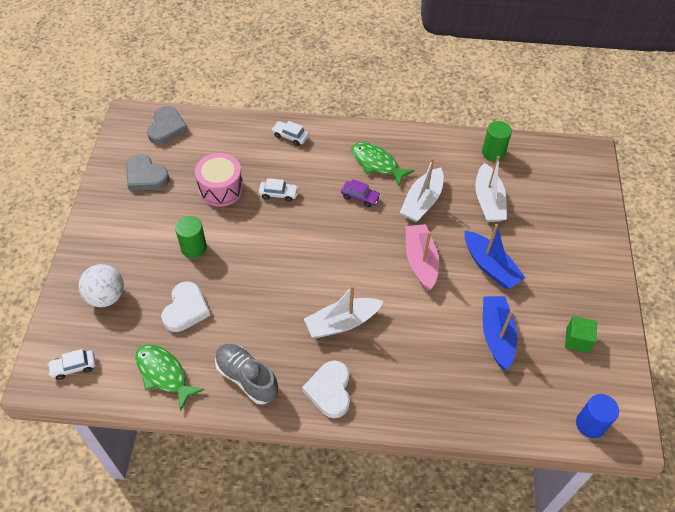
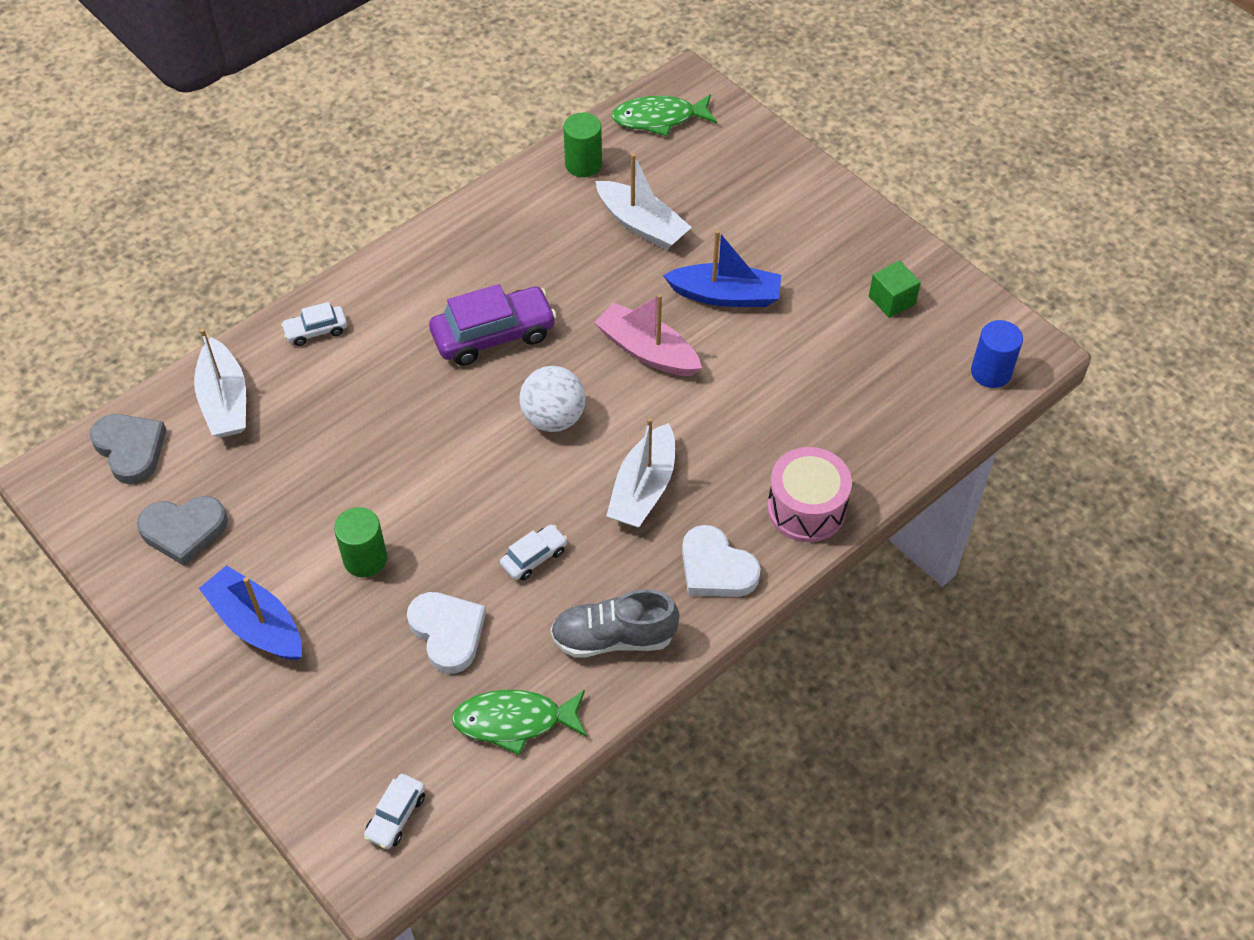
camera: 45 degrees left, 0 degrees up
white ball [78,264,124,307] -> white ball moved to [519,366,586,432]
pink drum [195,153,243,207] -> pink drum moved to [767,447,852,542]
white car [259,178,299,202] -> white car moved to [500,524,568,581]
purple car [341,179,381,207] -> purple car [429,284,557,366], size x1.93
green fish [351,142,414,186] -> green fish moved to [612,94,717,136]
white boat [400,158,444,222] -> white boat moved to [194,328,246,437]
blue boat [483,296,517,370] -> blue boat moved to [199,565,302,660]

